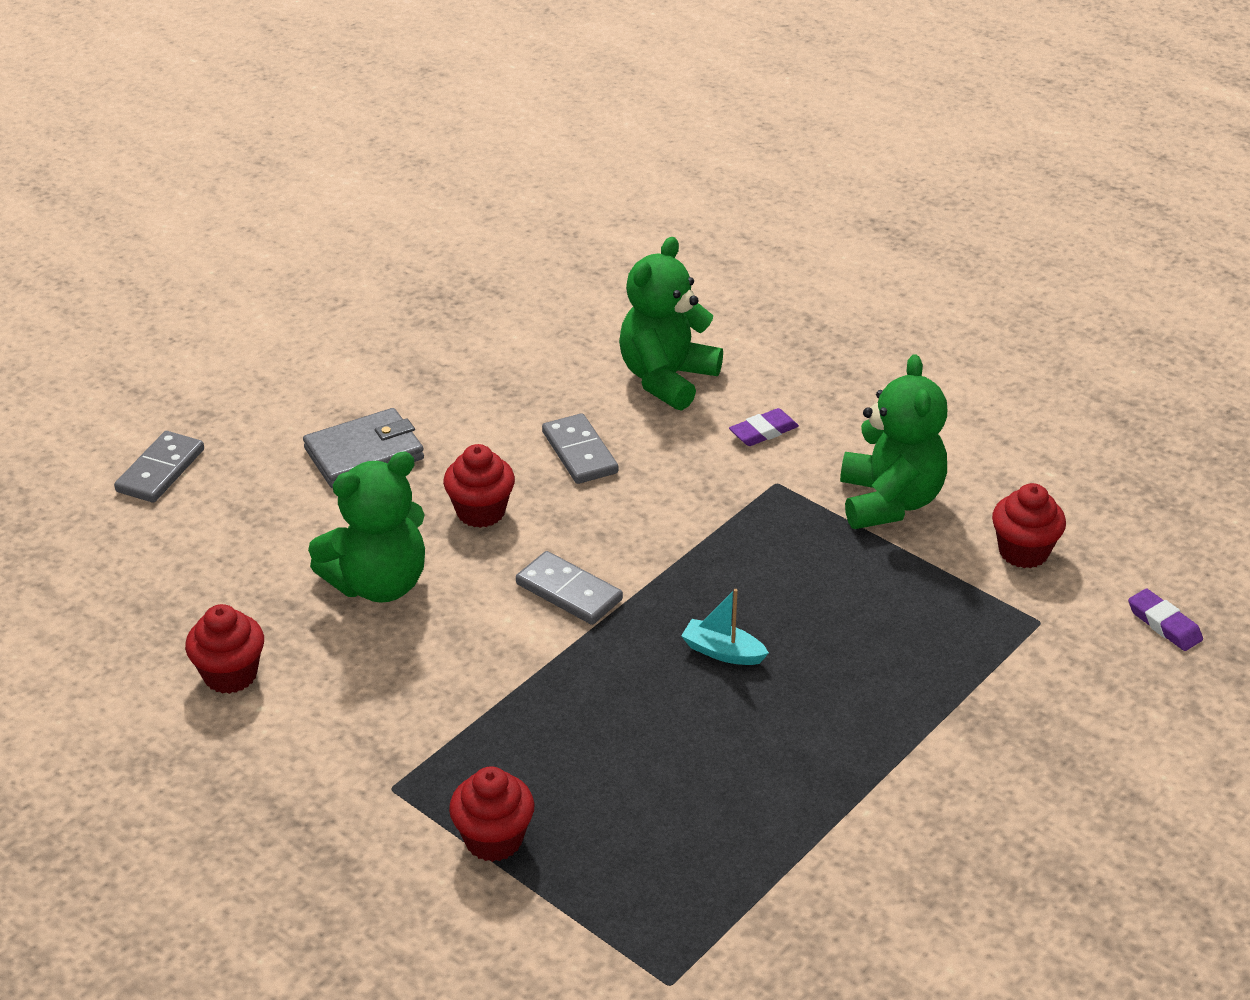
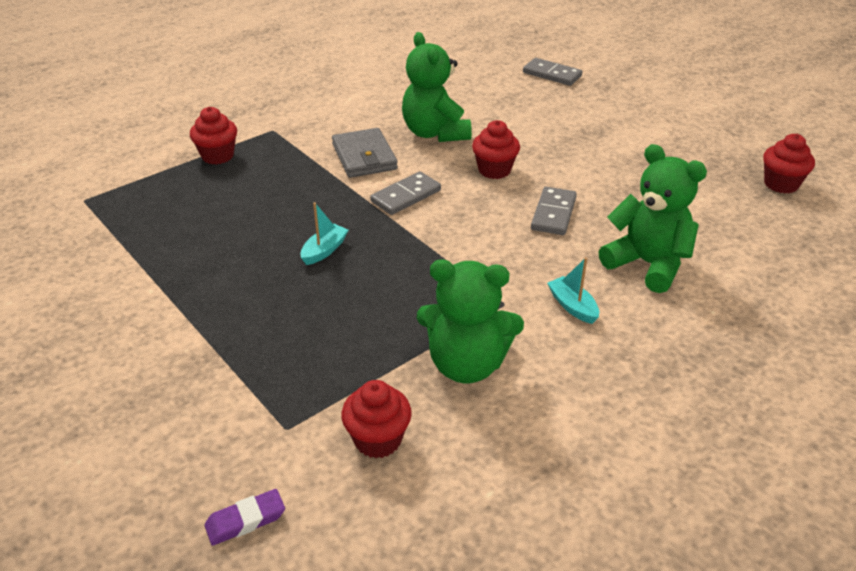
camera: 100 degrees right, 0 degrees up
red cupcake [185,604,264,694] -> red cupcake moved to [763,134,815,194]
grey wallet [303,408,424,488] -> grey wallet moved to [332,128,398,178]
grey domino [542,413,618,484] -> grey domino turned 60 degrees counterclockwise [531,187,577,235]
purple eraser [729,408,799,446] -> turquoise boat [547,257,599,324]

